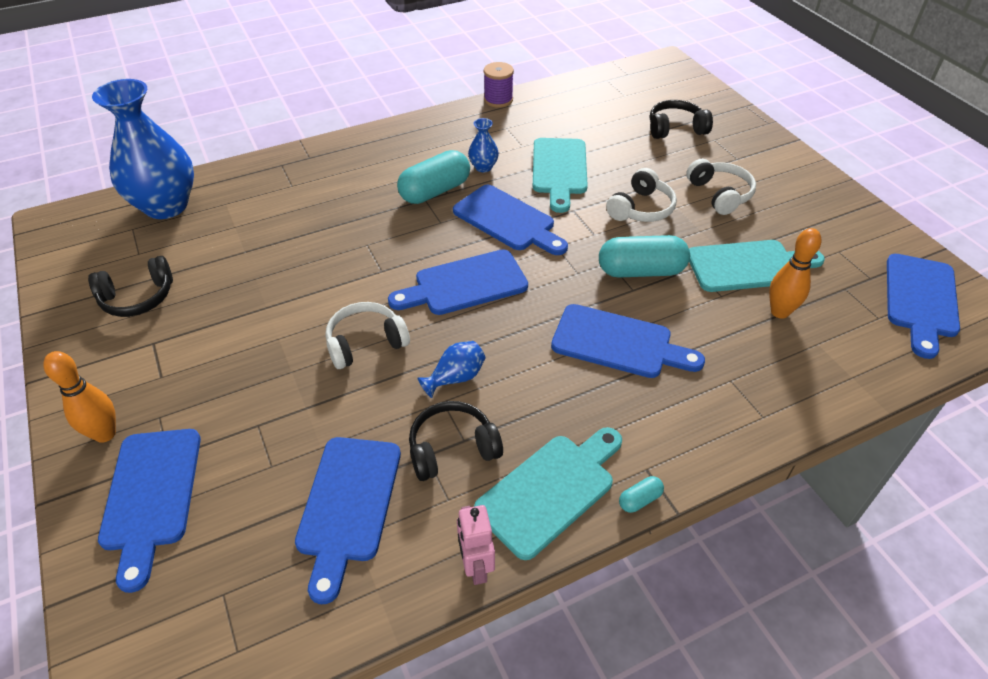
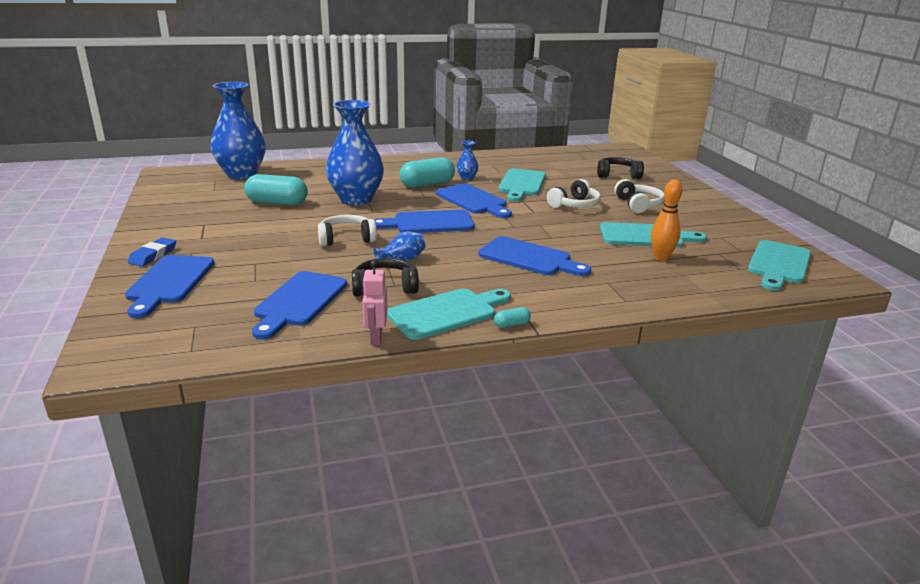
camera: 10 degrees right, 20 degrees down
orange bowling pin [43,351,116,443] -> blue eraser [128,237,176,267]
black headphones [88,256,173,317] -> none
purple spool [484,62,514,108] -> none
turquoise capsule [599,235,690,278] -> turquoise capsule moved to [244,174,308,205]
blue cutting board [887,254,960,359] -> turquoise cutting board [748,240,811,291]
none -> blue vase [326,100,384,205]

